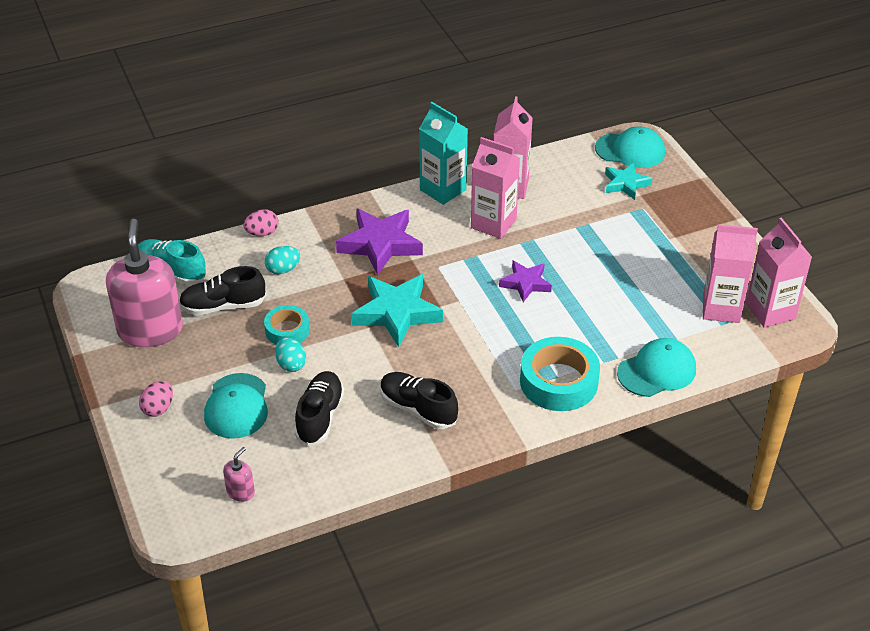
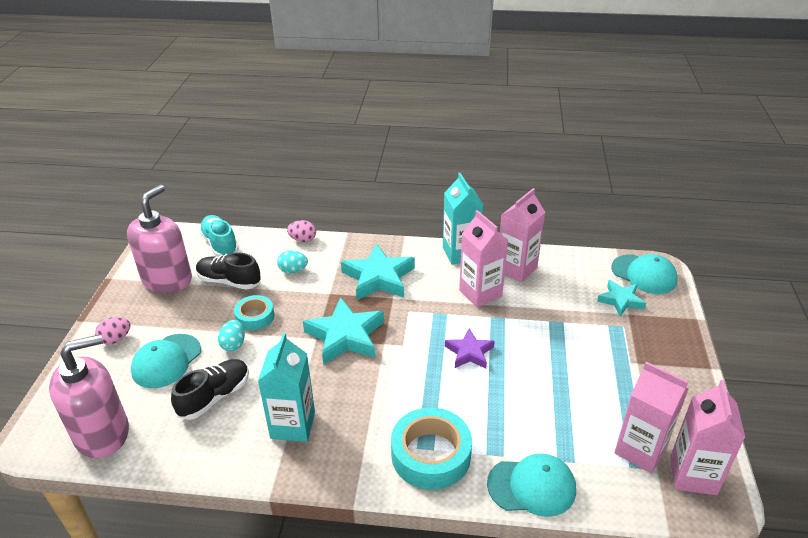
camera: 30 degrees right, 5 degrees down
pink soap dispenser [223,447,255,502] -> pink soap dispenser [49,334,129,458], size x2.43
purple star [336,209,423,275] -> turquoise star [341,244,415,300]
black shoe [380,372,458,429] -> turquoise carton [258,333,315,442]

